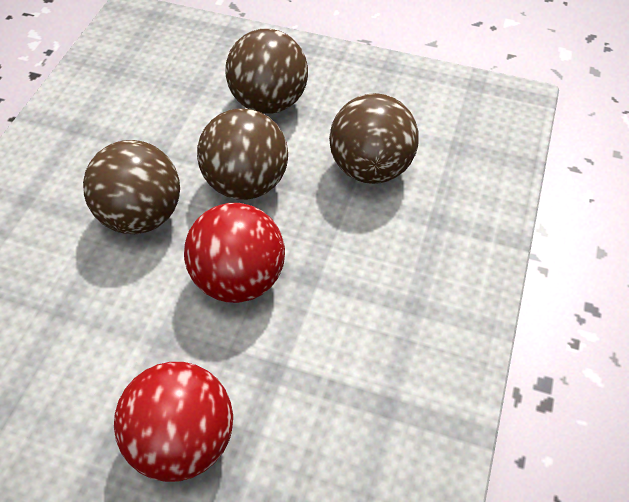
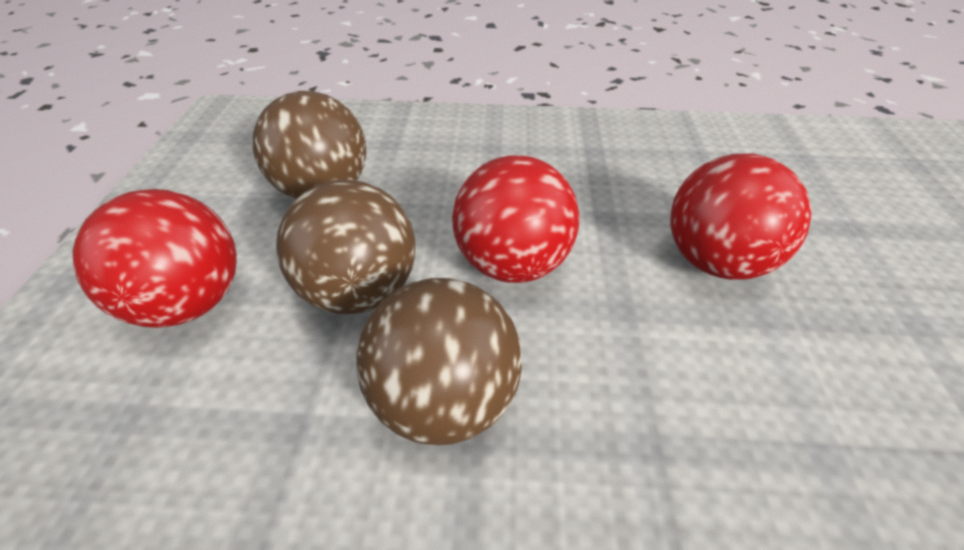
camera: 105 degrees left, 10 degrees down
brown ball [226,29,308,114] -> red ball [73,189,237,328]

